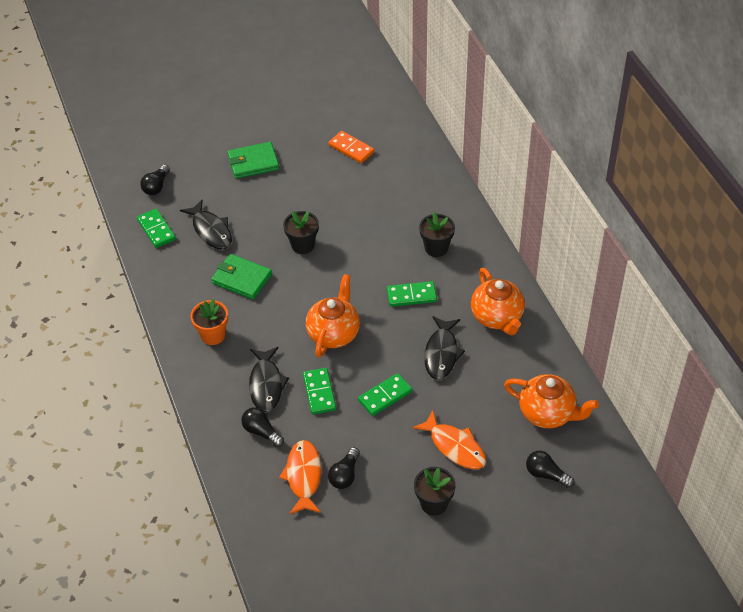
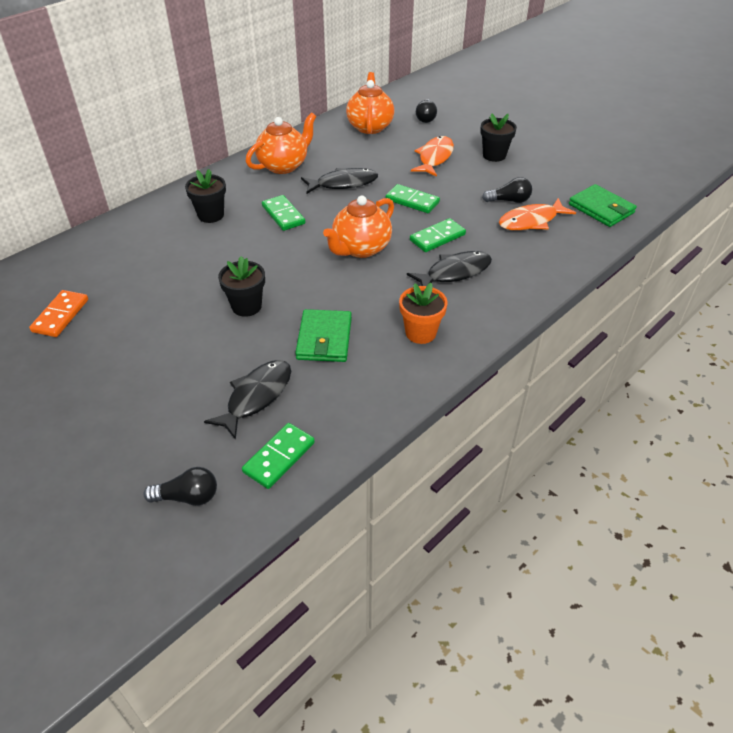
camera: 115 degrees left, 5 degrees down
green wallet [227,142,279,179] -> green wallet moved to [569,184,637,227]
black light bulb [241,407,284,447] -> none
orange teapot [306,274,360,357] -> orange teapot turned 45 degrees counterclockwise [323,196,394,258]

